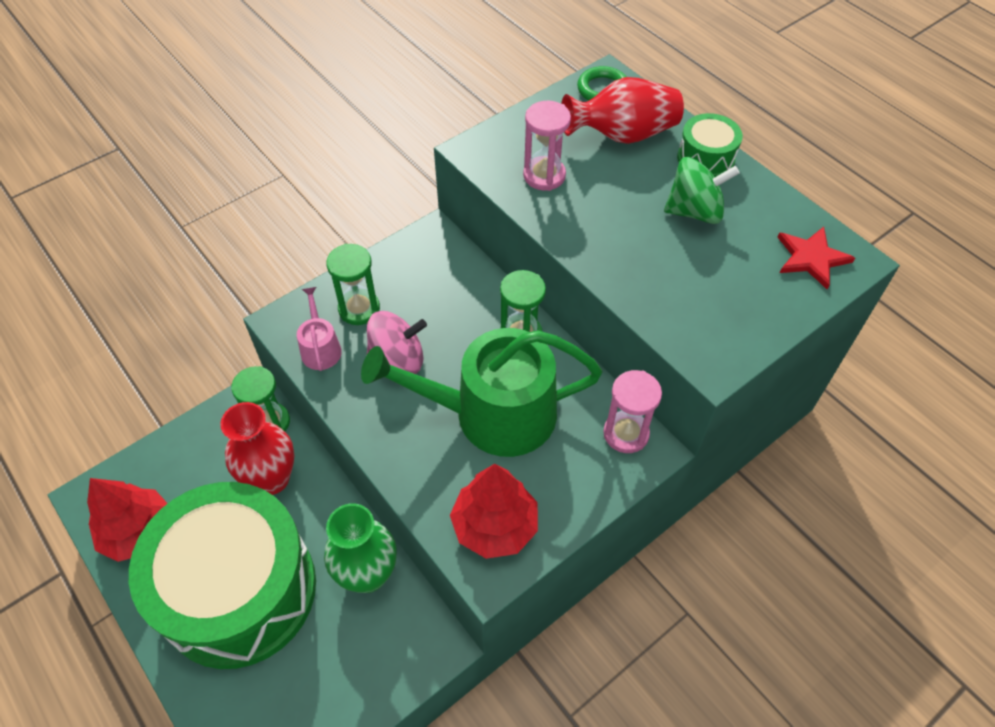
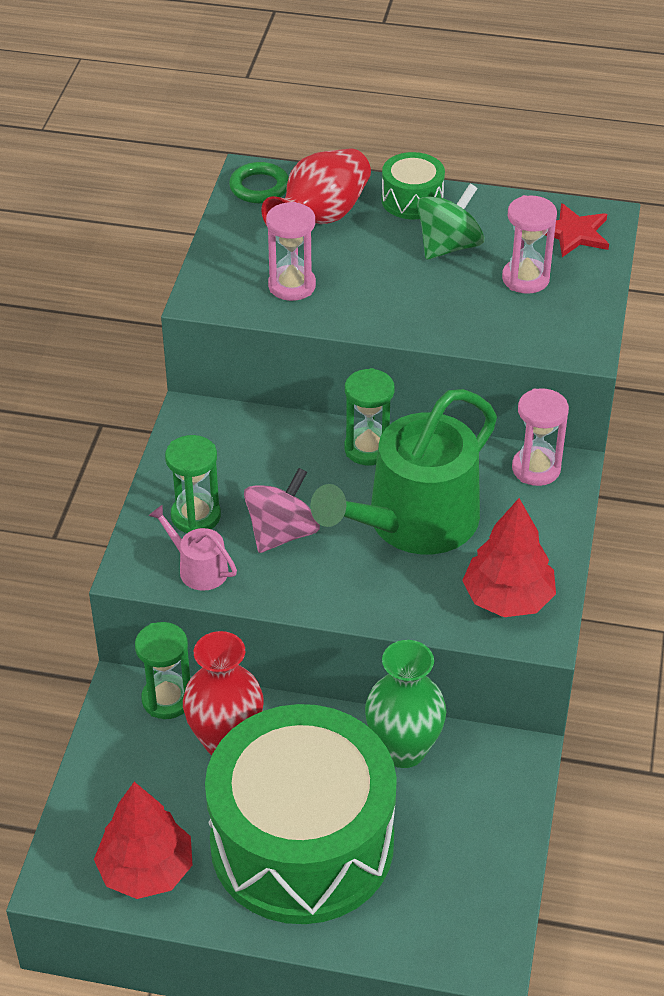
camera: 40 degrees left, 10 degrees down
none -> pink hourglass [502,195,557,294]

